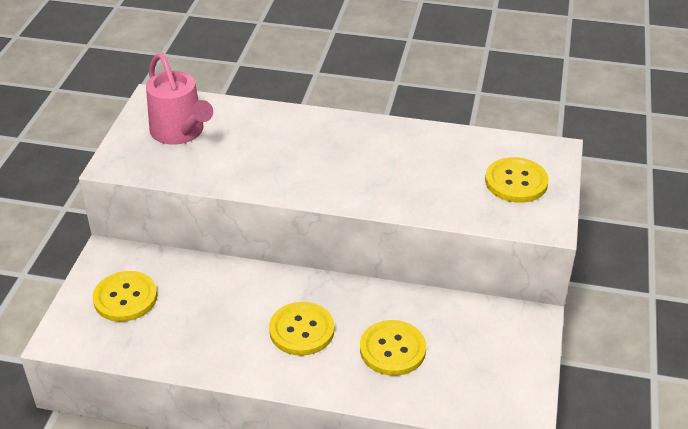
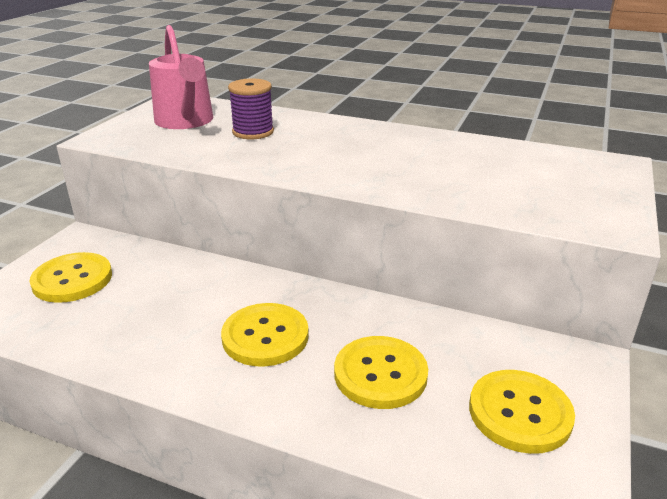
camera: 10 degrees right, 10 degrees down
yellow button [485,157,549,203] -> yellow button moved to [469,370,575,454]
none -> purple spool [228,78,274,139]

